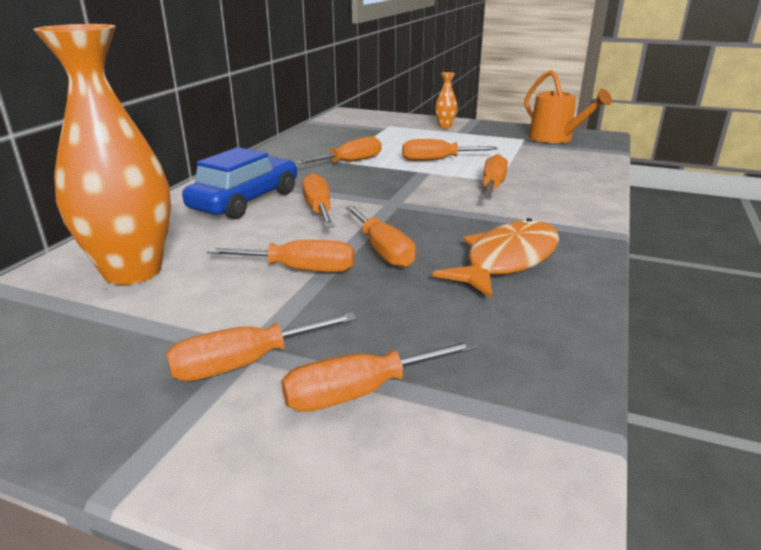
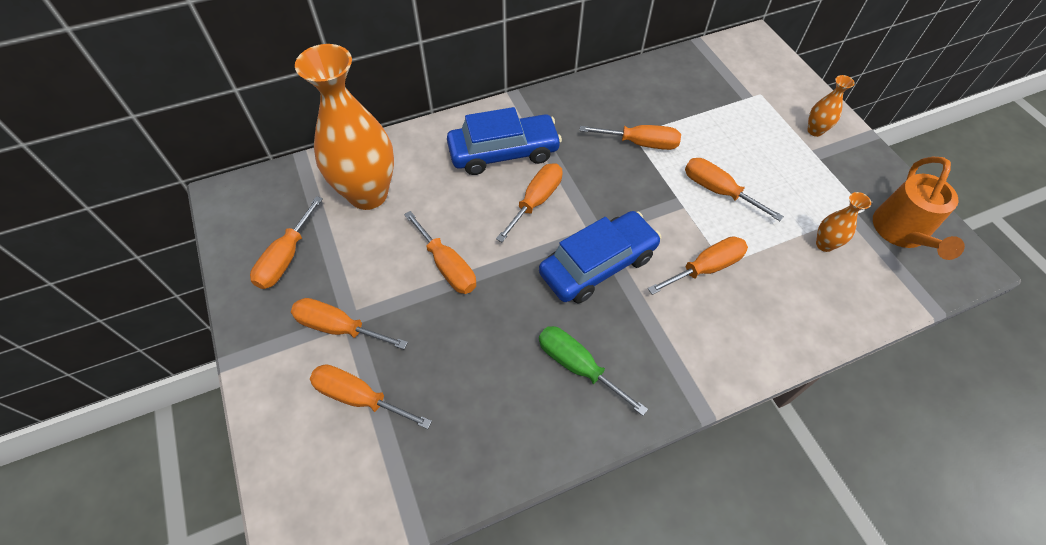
camera: 45 degrees right, 30 degrees up
orange screwdriver [345,206,416,268] -> orange screwdriver moved to [250,196,323,289]
orange fish [433,218,559,299] -> green screwdriver [539,326,648,416]
none -> blue car [539,211,661,303]
none -> orange vase [816,192,871,252]

